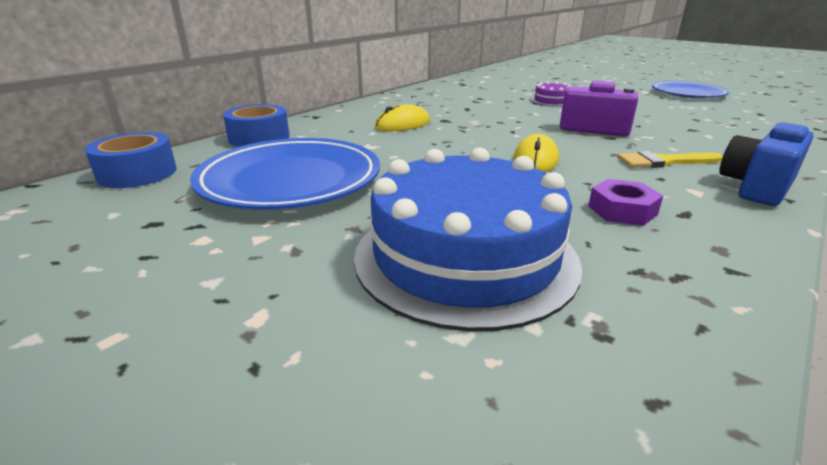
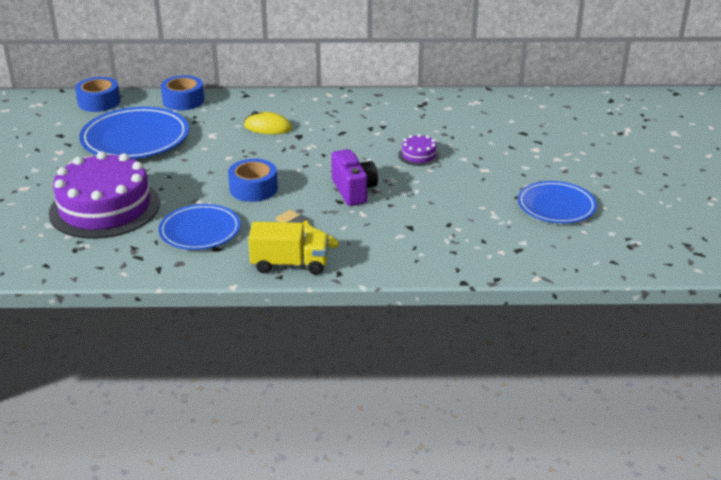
camera: 50 degrees right, 5 degrees up
blue cake [354,147,582,331] -> purple cake [49,151,160,239]
yellow mouse [514,134,559,172] -> blue tape [228,159,278,202]
purple nut [588,179,663,226] -> blue plate [159,204,240,250]
blue camera [719,122,814,206] -> yellow truck [248,222,328,275]

